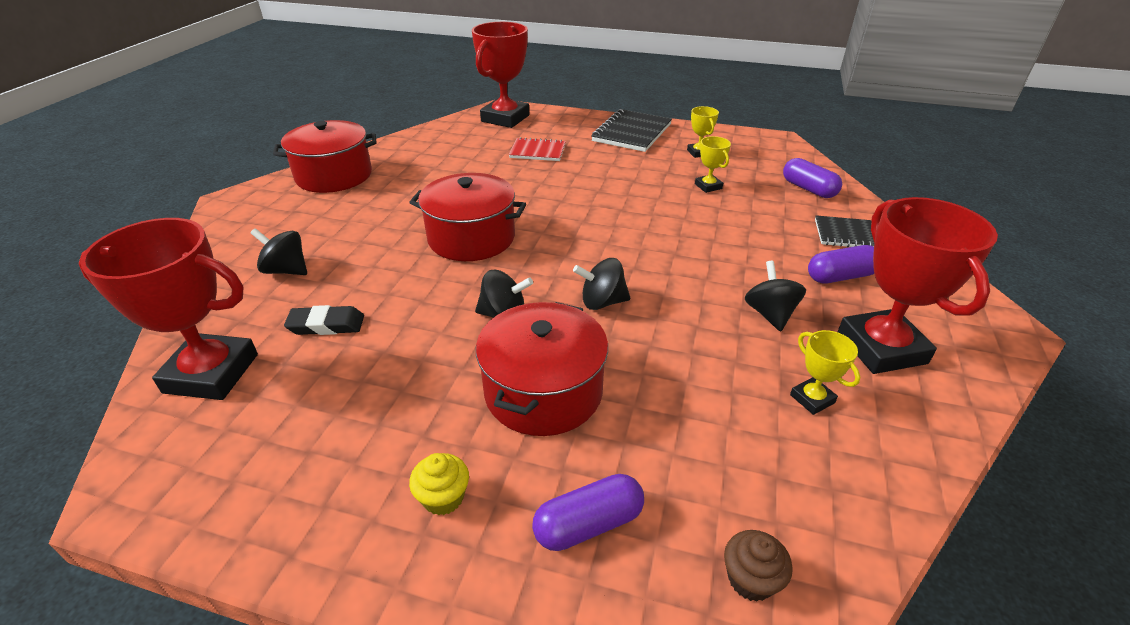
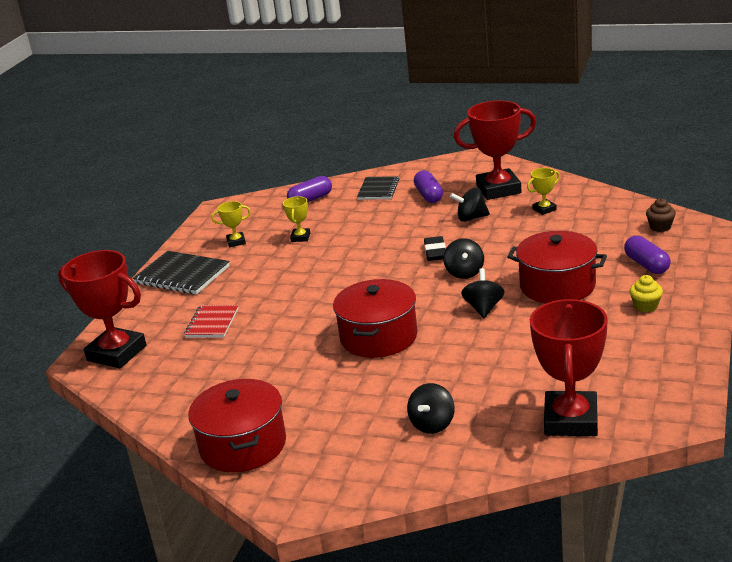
camera: 85 degrees left, 10 degrees down
black eraser [284,305,364,335] -> black eraser moved to [424,236,446,261]
yellow trophy [695,136,731,193] -> yellow trophy turned 60 degrees counterclockwise [283,196,310,242]

